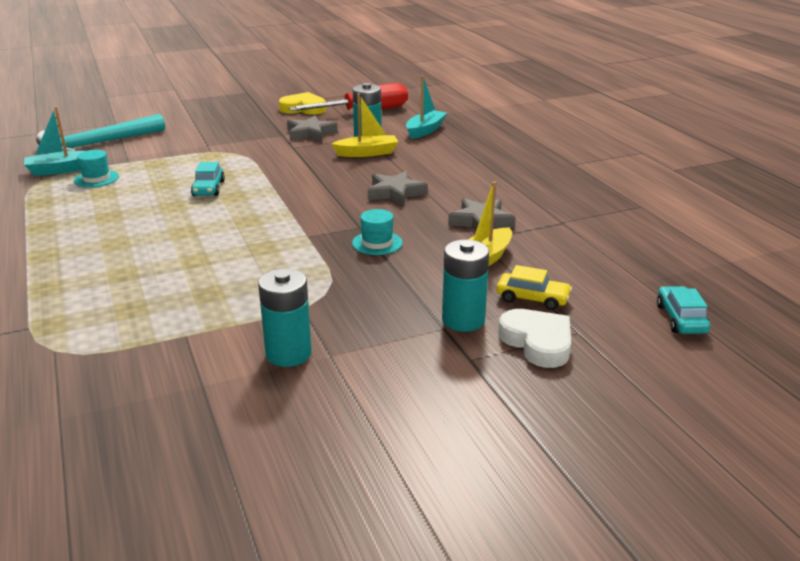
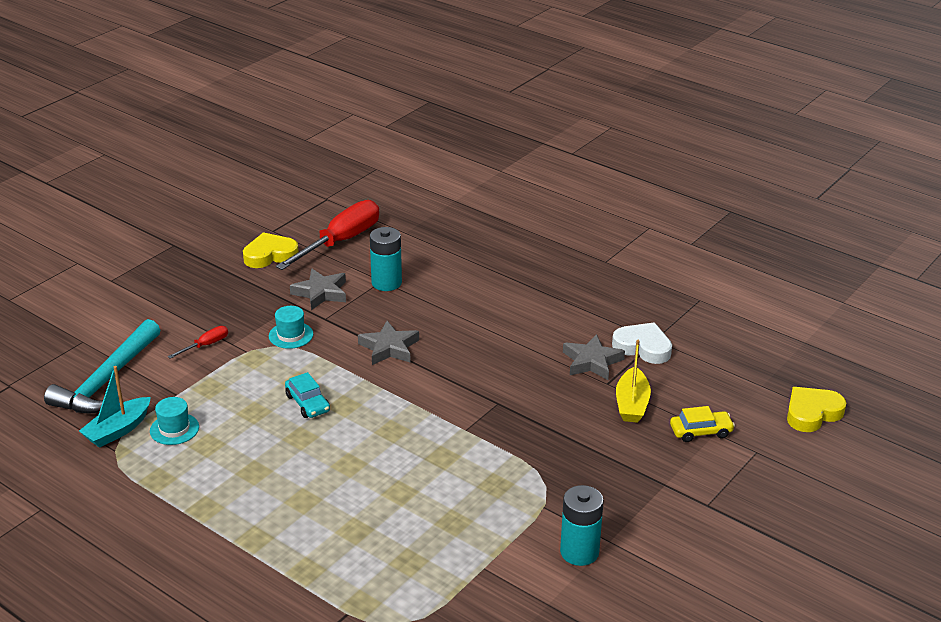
camera: 30 degrees left, 5 degrees up
yellow boat [331,93,398,157] -> none
turquoise hat [352,209,403,255] -> turquoise hat moved to [269,306,313,349]
grey star [368,171,428,206] -> grey star moved to [358,321,419,365]
turquoise boat [406,75,447,139] -> none
turquoise battery [442,240,489,332] -> none
white heart [498,309,571,368] -> white heart moved to [612,322,672,364]
turquoise car [657,286,710,334] -> yellow heart [787,387,846,432]
none -> red screwdriver [168,326,228,359]

